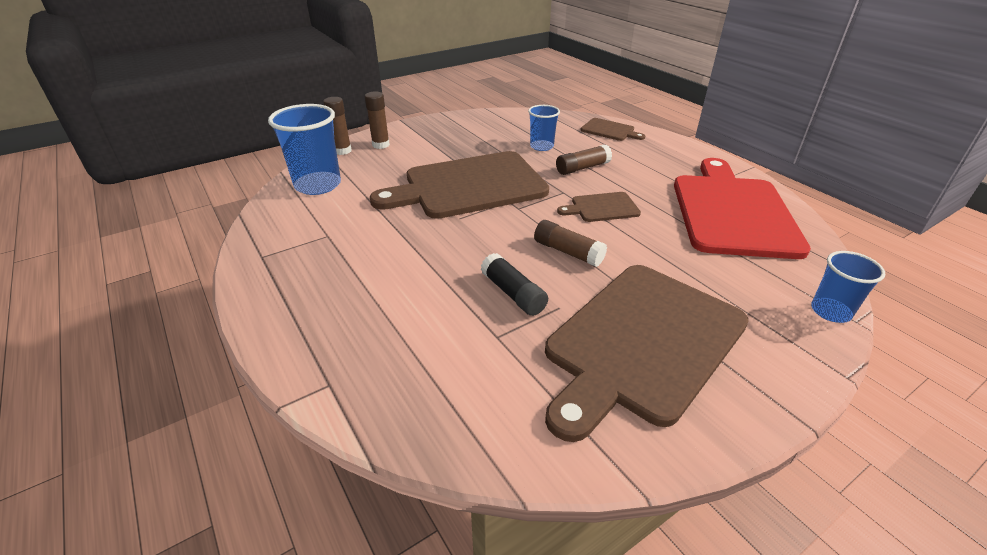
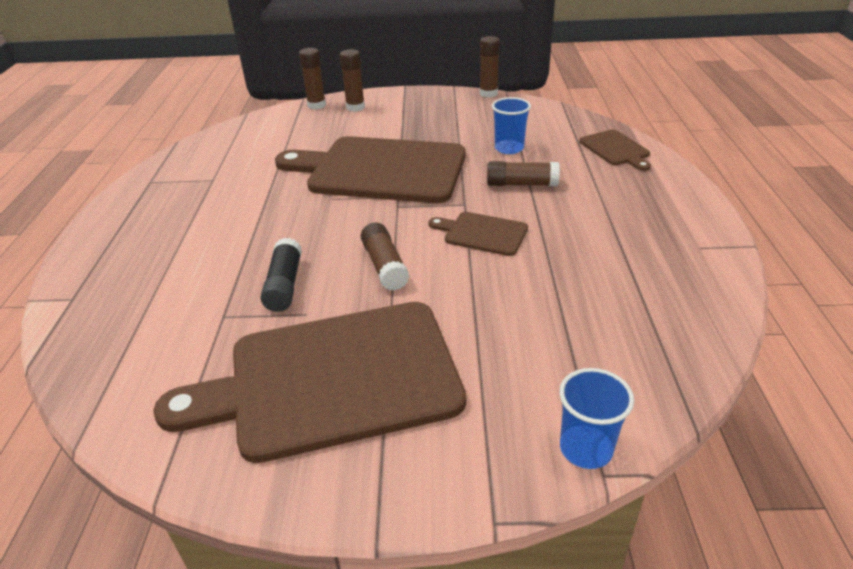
camera: 35 degrees right, 0 degrees up
blue cup [268,104,341,195] -> none
red cutting board [674,158,811,259] -> none
none -> brown glue stick [480,36,500,97]

